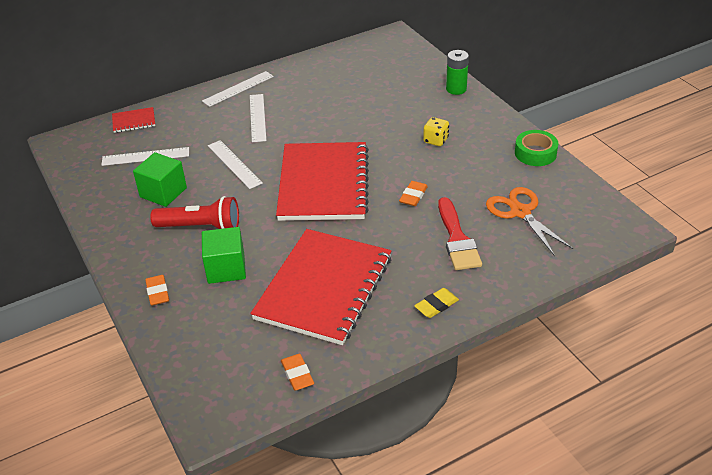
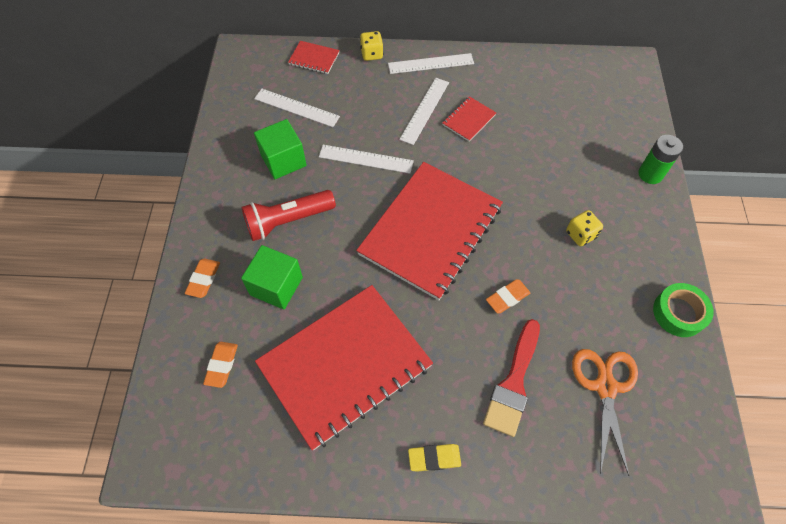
camera: 30 degrees right, 20 degrees up
red flashlight [150,196,239,229] -> red flashlight turned 120 degrees clockwise [242,190,336,241]
white ruler [208,140,263,189] -> white ruler turned 75 degrees counterclockwise [319,145,414,174]
orange eraser [281,354,314,390] -> orange eraser moved to [203,342,238,388]
none -> yellow dice [360,31,383,61]
none -> red notebook [442,96,496,142]

